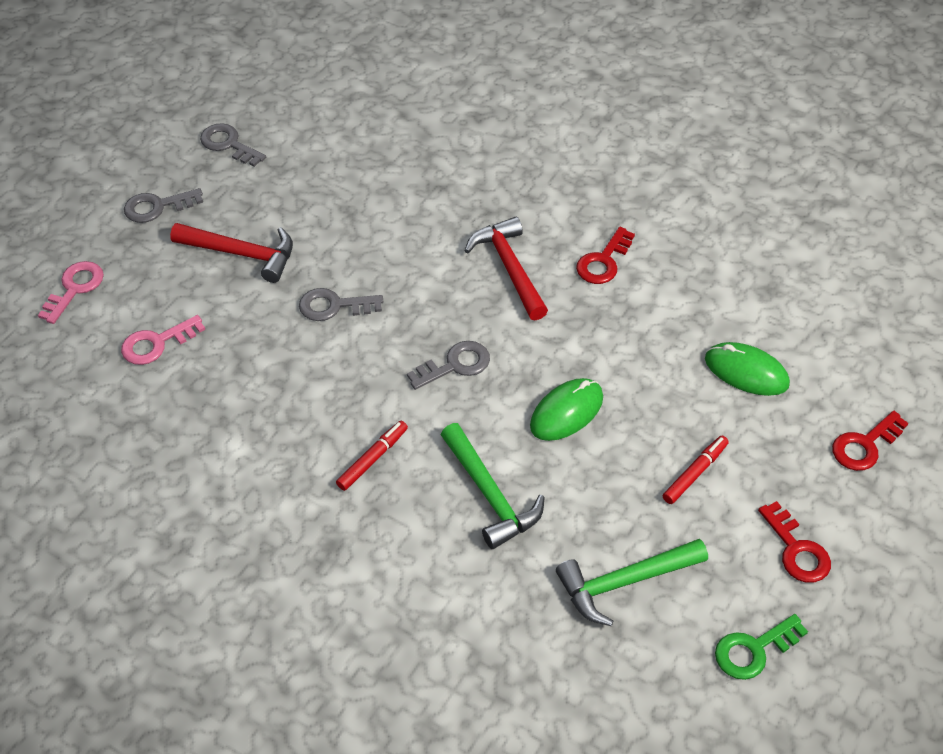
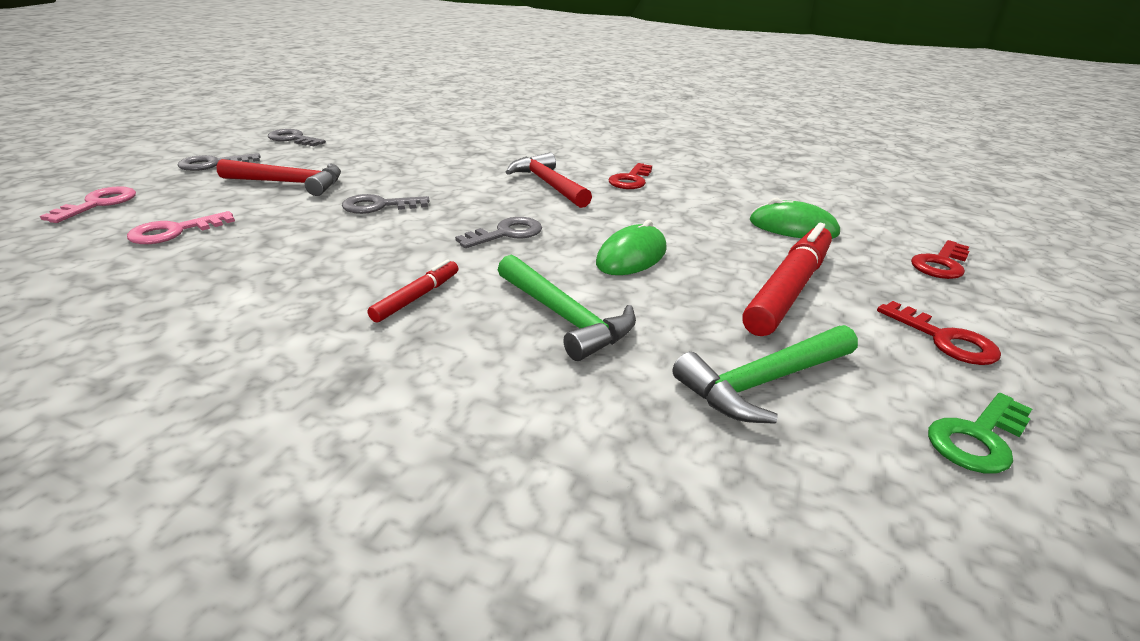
camera: 10 degrees left, 20 degrees down
red marker [663,436,729,504] -> red marker [742,223,832,336], size x2.00

